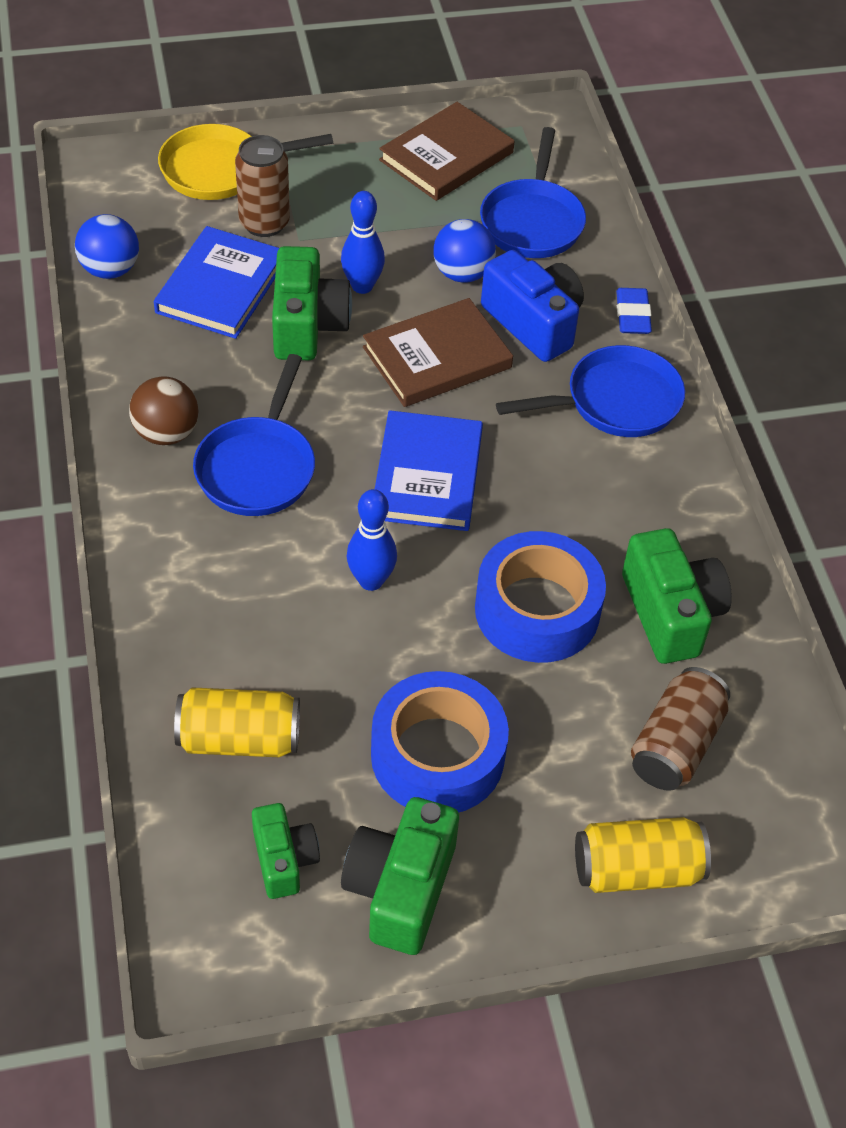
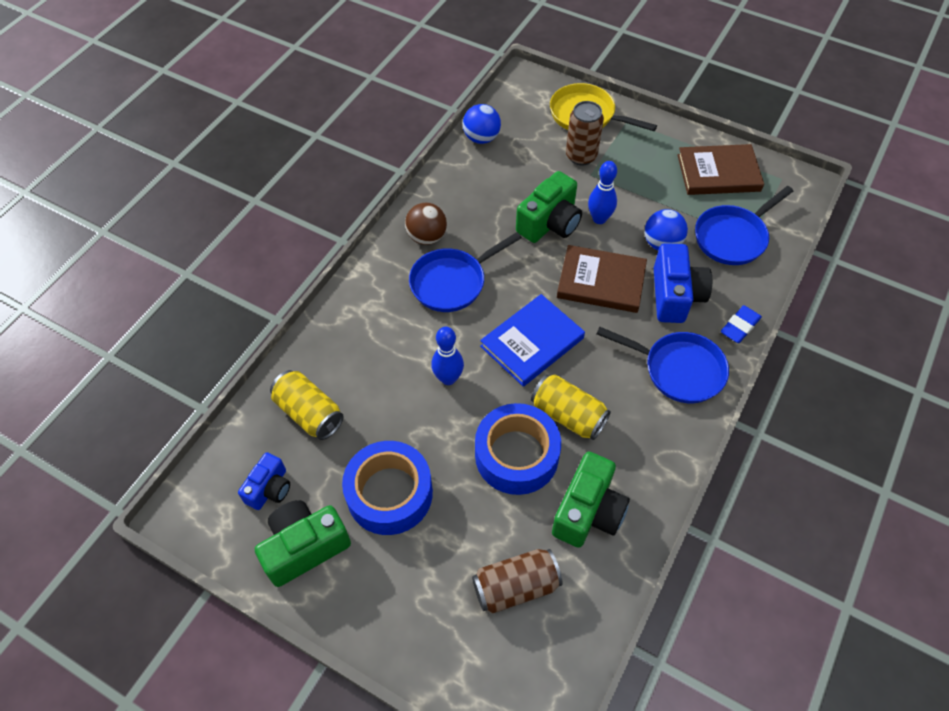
camera: 45 degrees right, 5 degrees up
blue book [154,226,279,339] -> none
green camera [252,803,320,899] -> blue camera [238,452,290,510]
yellow can [575,817,711,893] -> yellow can moved to [531,374,611,440]

